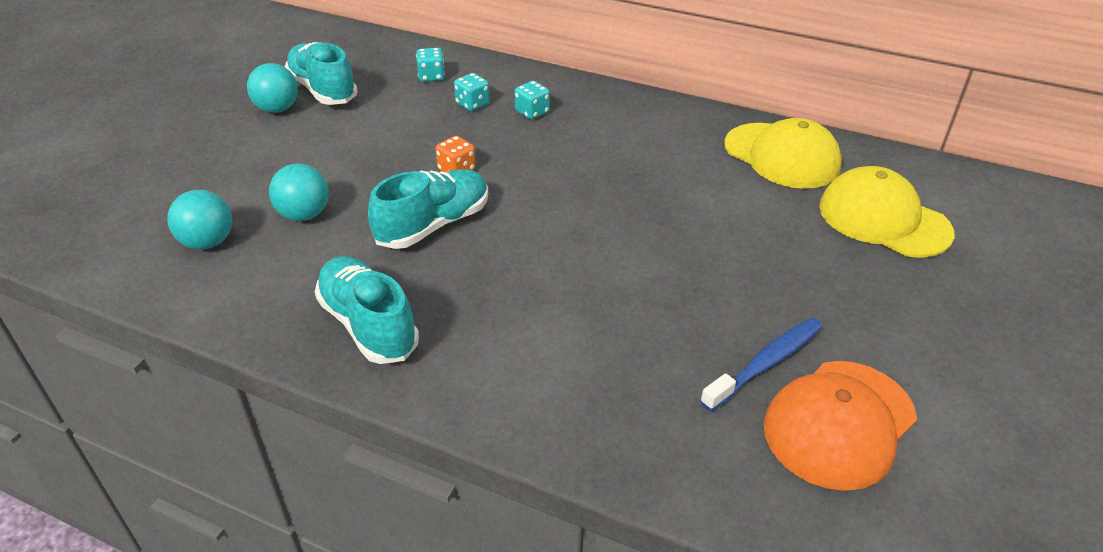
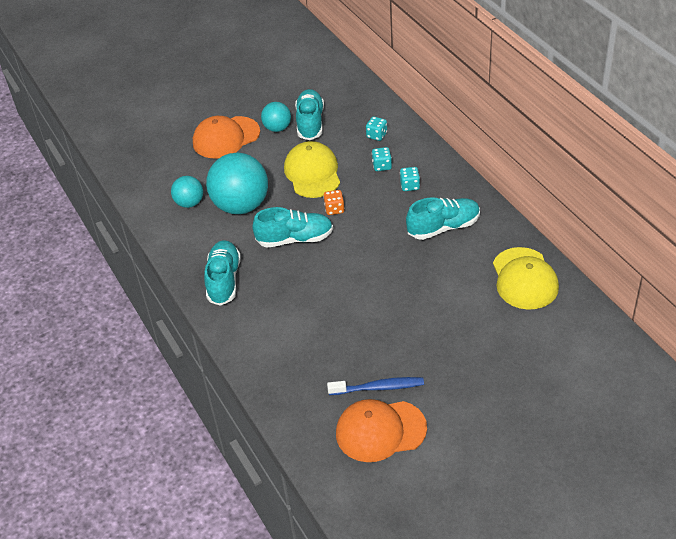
camera: 40 degrees right, 5 degrees up
turquoise ball [269,163,329,221] -> turquoise ball [206,153,268,214], size x1.90
yellow cap [819,166,955,258] -> yellow cap moved to [284,141,340,198]
none -> orange cap [193,116,260,158]
none -> turquoise shoe [406,197,480,240]

